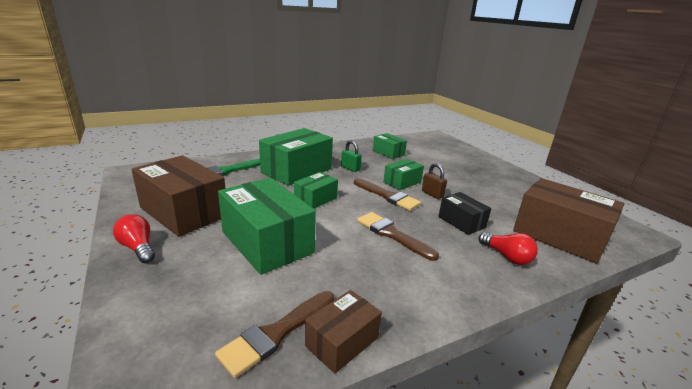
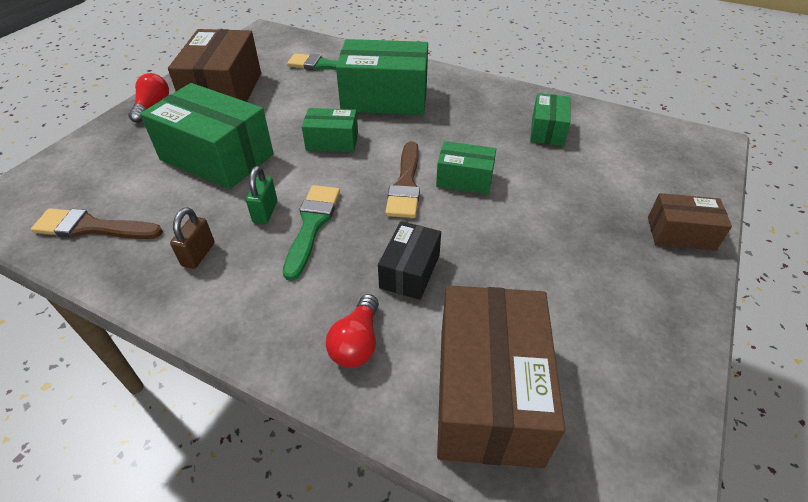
camera: 55 degrees right, 20 degrees up
green box [218,178,316,275] -> green box turned 75 degrees counterclockwise [140,83,274,190]
brown box [305,290,382,374] -> brown box moved to [648,193,732,251]
green padlock [341,140,362,172] -> green padlock moved to [246,166,277,224]
brown brush [357,212,439,261] -> green brush [283,185,340,281]
brown padlock [422,163,447,199] -> brown padlock moved to [170,207,215,269]

